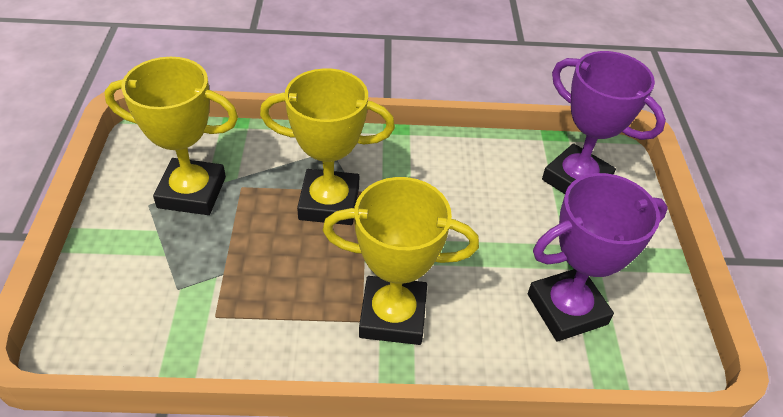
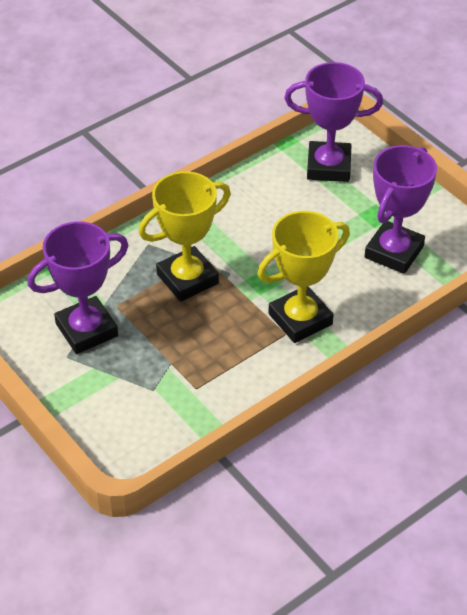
camera: 35 degrees left, 0 degrees up
yellow trophy [104,57,238,215] -> purple trophy [27,221,128,354]

